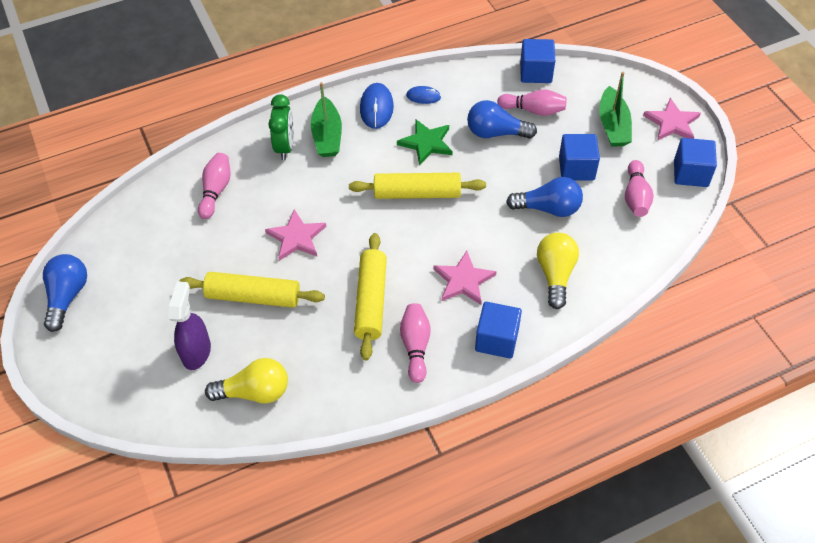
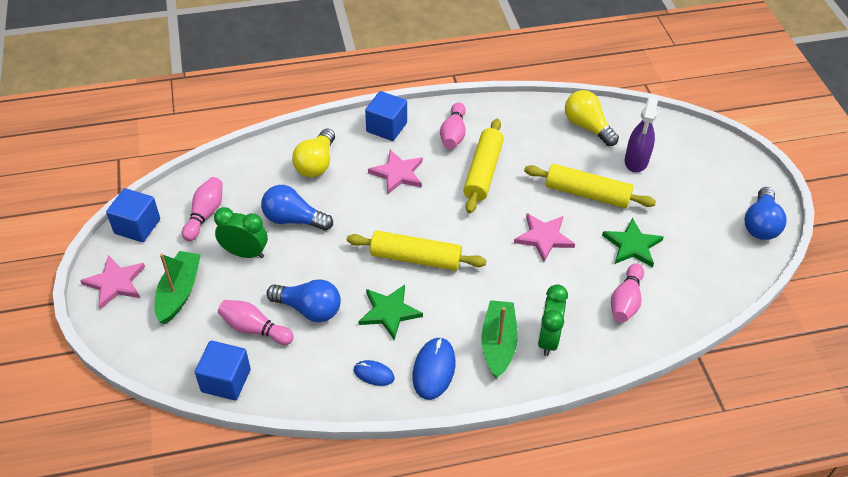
camera: 170 degrees left, 5 degrees down
yellow light bulb [205,358,288,404] -> yellow light bulb turned 45 degrees clockwise [565,90,619,146]
blue cube [559,134,600,181] -> green clock [214,207,268,258]
none -> green star [602,218,664,267]

